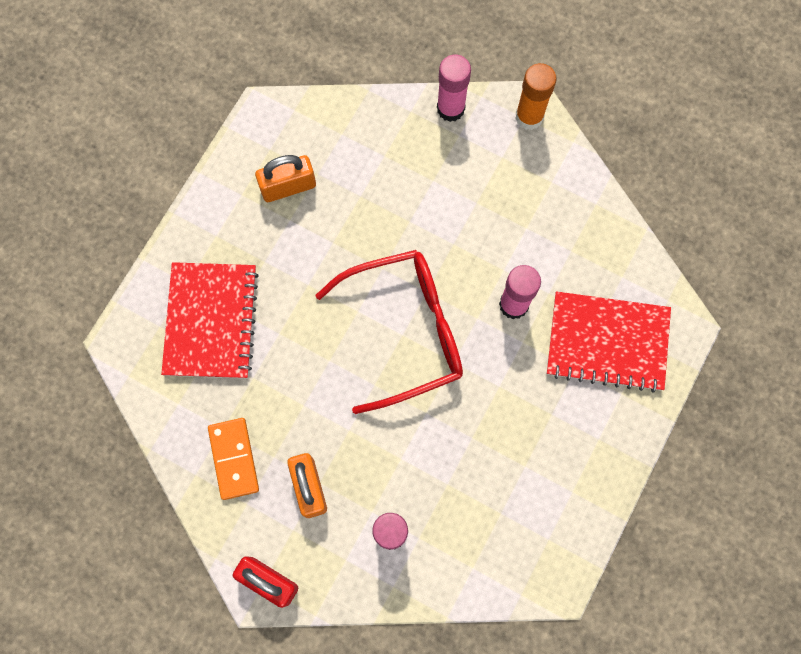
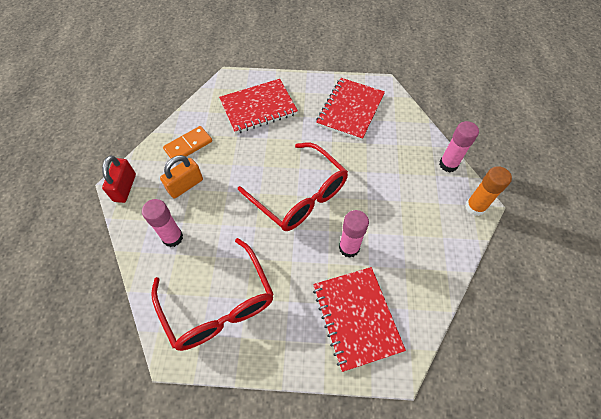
camera: 65 degrees right, 15 degrees down
orange padlock [255,155,316,202] -> red notebook [316,78,385,141]
none -> red glasses [151,238,274,351]

